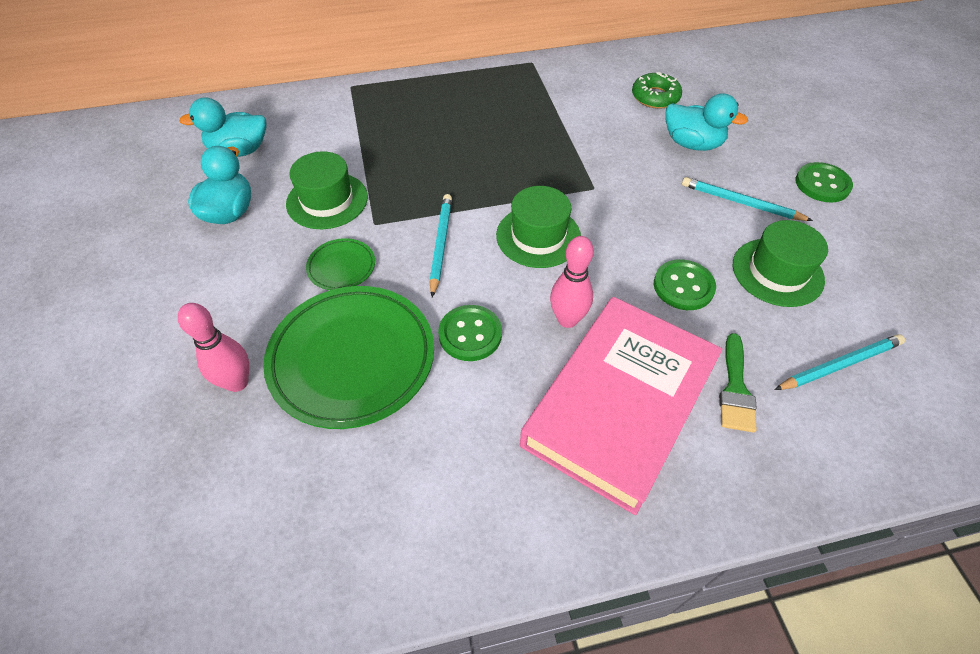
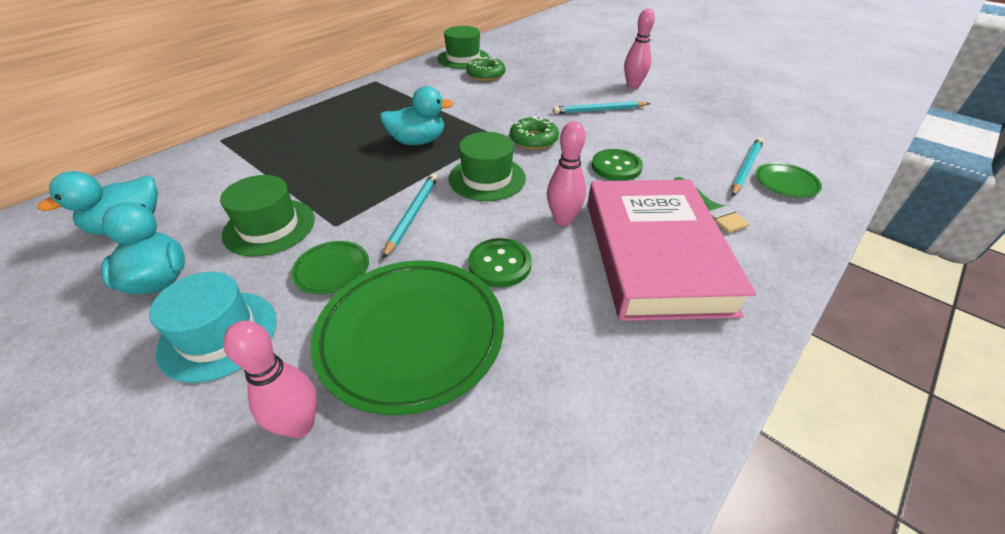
camera: 35 degrees left, 10 degrees down
turquoise pencil [429,194,452,297] -> turquoise pencil turned 45 degrees clockwise [382,173,438,259]
turquoise duck [665,93,748,151] -> turquoise duck moved to [380,86,454,145]
green hat [733,220,828,307] -> green hat moved to [437,26,489,69]
green button [795,162,853,203] -> pink bowling pin [624,9,655,89]
none -> turquoise hat [149,272,277,383]
none -> green donut [510,116,559,150]
none -> green plate [755,162,822,198]

